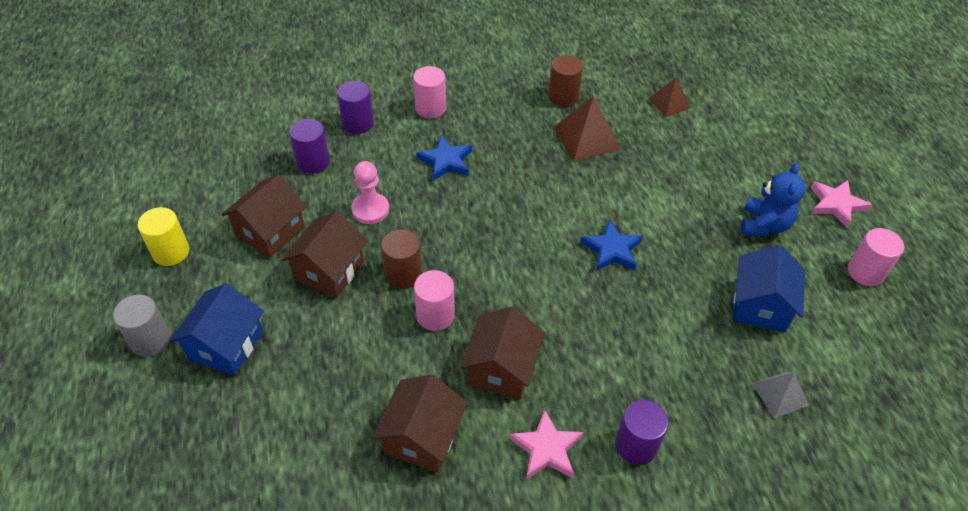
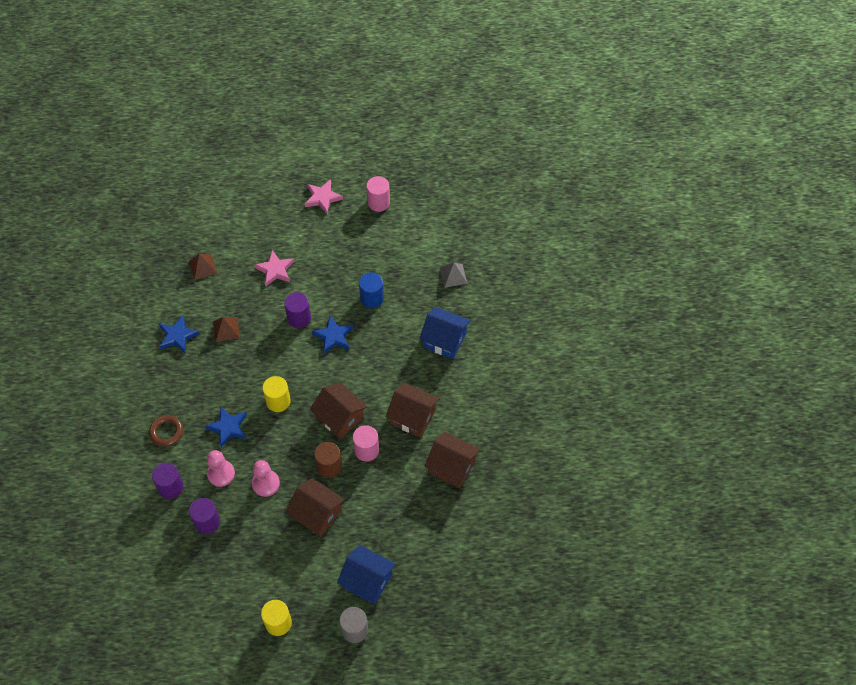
camera: 80 degrees left, 10 degrees up
brown house [221,174,307,258] -> brown house moved to [310,382,368,439]
pink cylinder [413,66,446,119] -> brown ring [149,415,183,447]
pink star [509,409,583,480] -> pink star moved to [254,250,295,287]
brown cylinder [549,55,583,107] -> blue star [159,315,200,353]
brown pyramid [554,96,621,161] -> brown pyramid [213,317,240,342], size x0.62
purple cylinder [615,400,668,465] -> purple cylinder moved to [284,292,311,328]
blue house [733,245,805,332] -> blue house moved to [419,307,471,359]
blue teddy bear [741,163,805,236] -> none
none -> pink pawn [207,450,235,487]
none -> yellow cylinder [263,376,291,412]
none -> blue cylinder [359,272,384,308]

